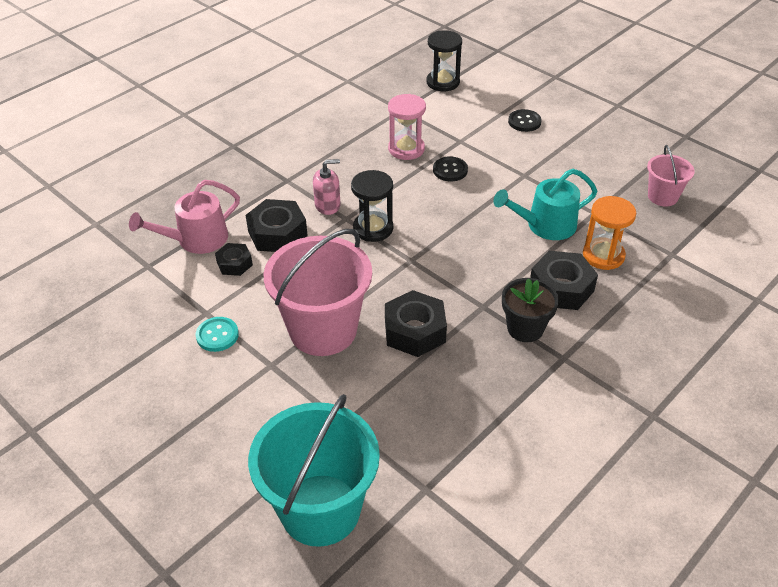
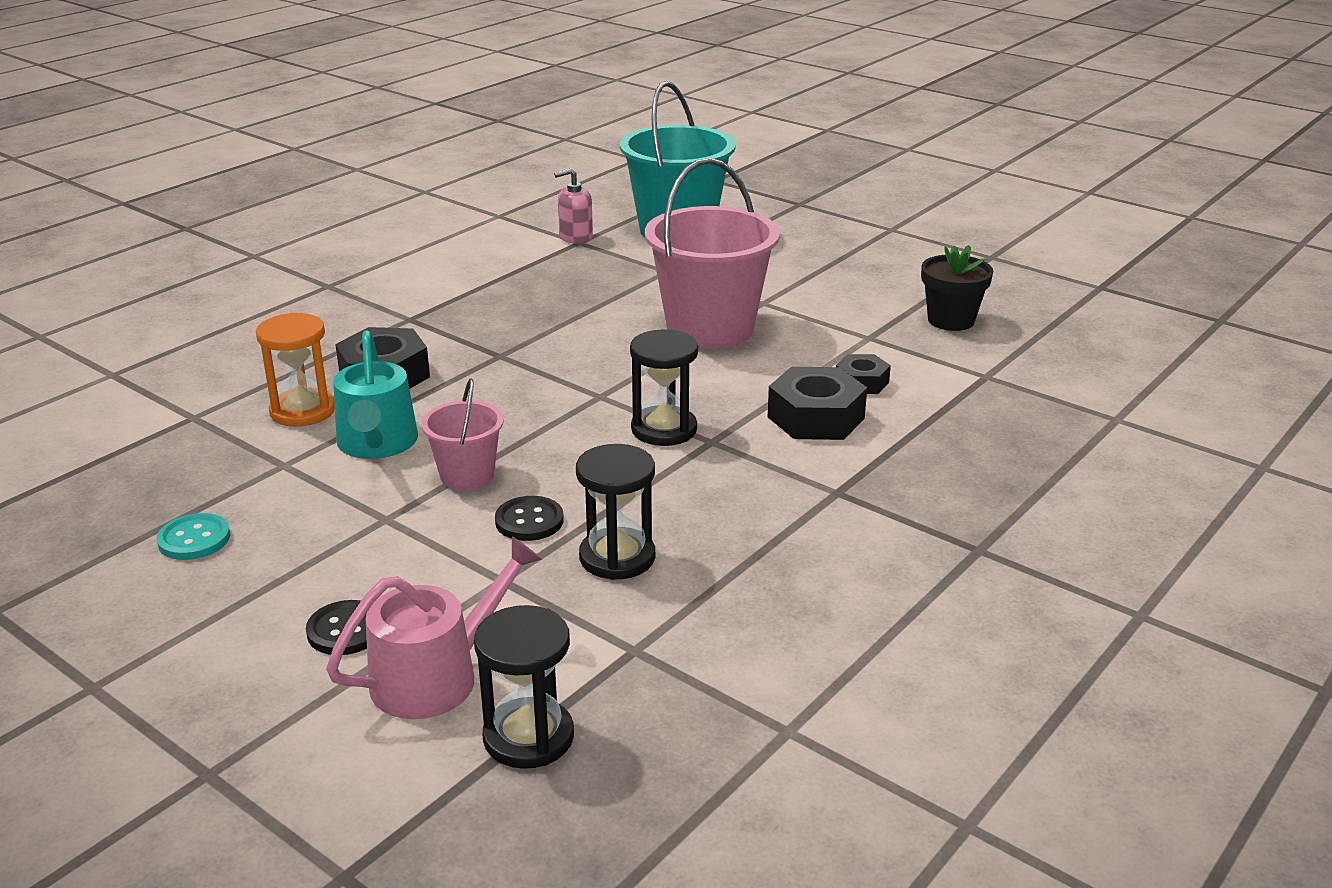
camera: 175 degrees right, 15 degrees down
pink watering can [129,180,240,254] -> pink watering can moved to [326,536,542,719]
turquoise button [196,317,239,352] -> turquoise button moved to [156,513,230,560]
pink soap dispenser [313,159,341,215] -> pink soap dispenser moved to [554,168,593,244]
black nut [385,290,447,357] -> none
pink hourglass [388,94,426,160] -> black hourglass [576,444,655,580]
turquoise watering can [493,169,597,240] -> turquoise watering can turned 105 degrees clockwise [333,330,418,459]
black flower pot [502,278,559,342] -> black flower pot moved to [921,245,993,331]
pink bucket [647,145,695,206] -> pink bucket moved to [421,378,504,491]

